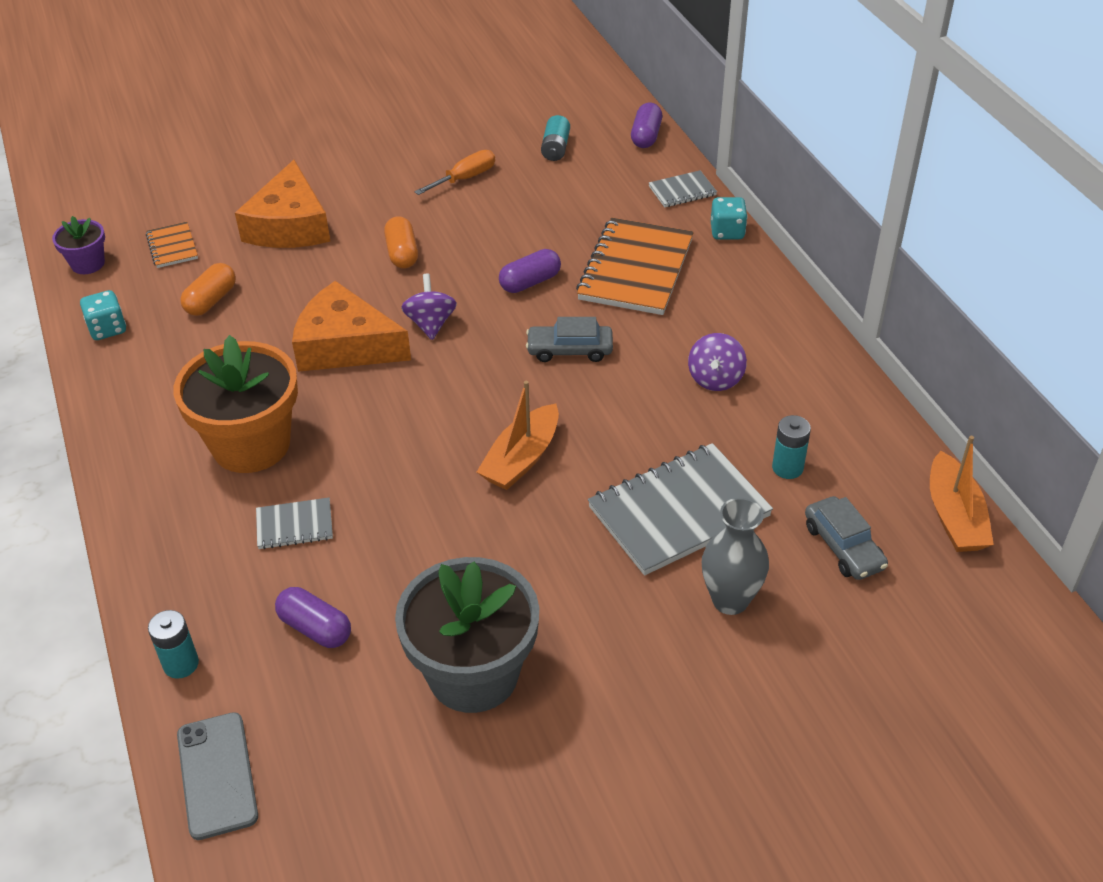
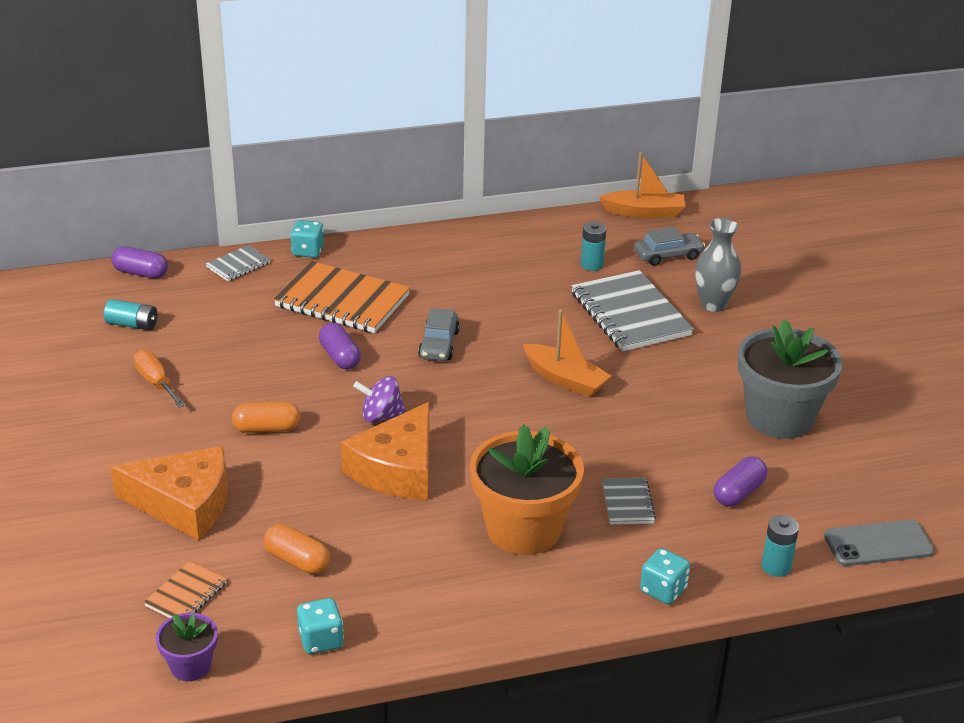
camera: 85 degrees left, 10 degrees down
orange notebook [146,222,198,268] -> orange notebook turned 45 degrees counterclockwise [144,561,227,618]
grey notebook [649,170,717,207] -> grey notebook turned 60 degrees clockwise [206,245,271,281]
purple spinning top [688,333,747,391] -> none
none -> turquoise dice [640,548,690,604]

